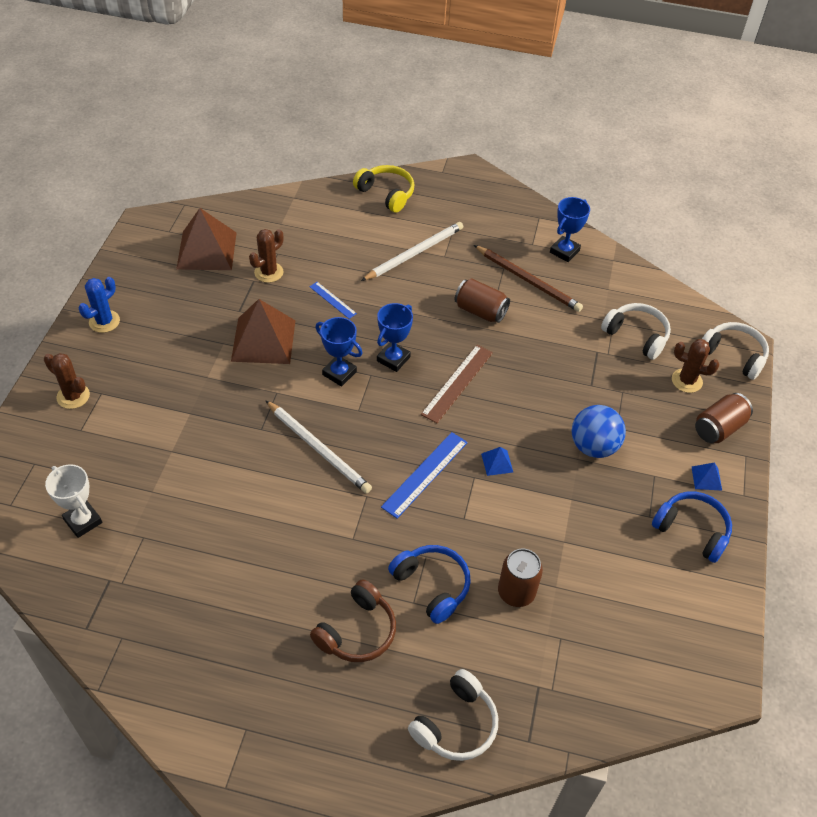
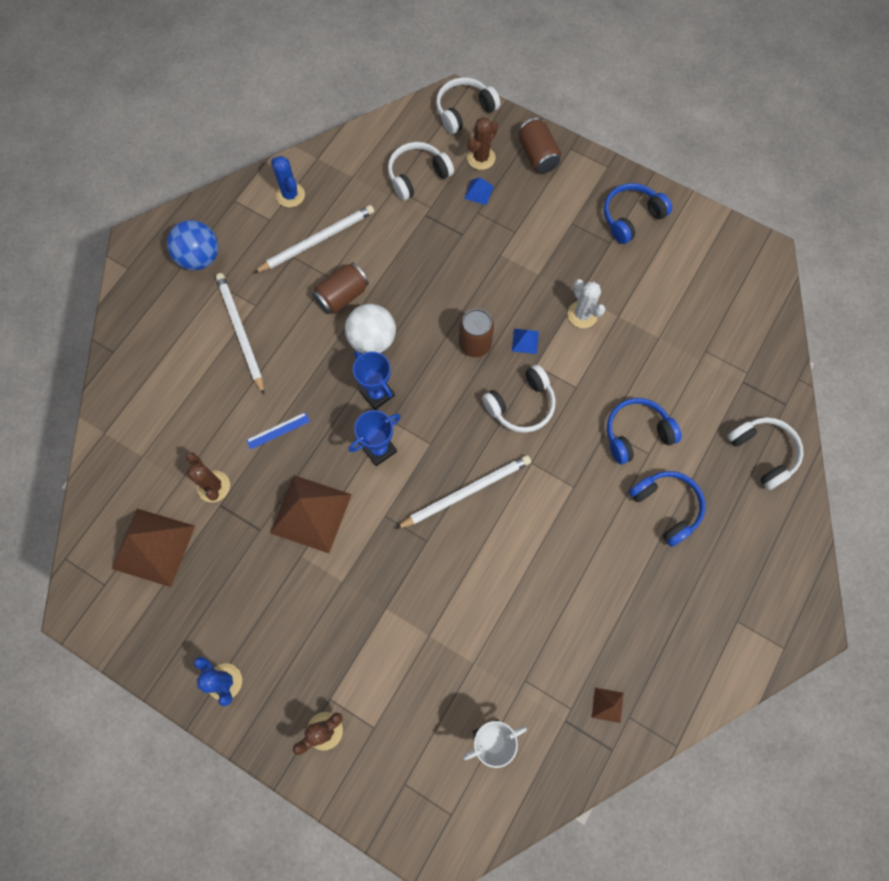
camera: 70 degrees left, 20 degrees up
brown headphones [310,579,396,662] -> blue headphones [629,471,706,547]
yellow headphones [353,165,414,213] -> none
blue ruler [381,432,468,519] -> white headphones [482,365,556,433]
brown ruler [421,345,493,423] -> none
brown pencil [474,245,583,312] -> white pencil [254,205,374,273]
brown can [498,548,543,607] -> brown can moved to [459,309,494,357]
blue trophy [550,197,590,262] -> blue cactus [271,156,305,207]
blue ball [572,405,626,458] -> blue ball moved to [167,220,218,270]
blue pyramid [692,463,722,491] -> blue pyramid moved to [464,177,494,205]
none -> white ball [345,304,396,354]
none -> white cactus [567,279,605,328]
none -> brown pyramid [592,688,624,723]

